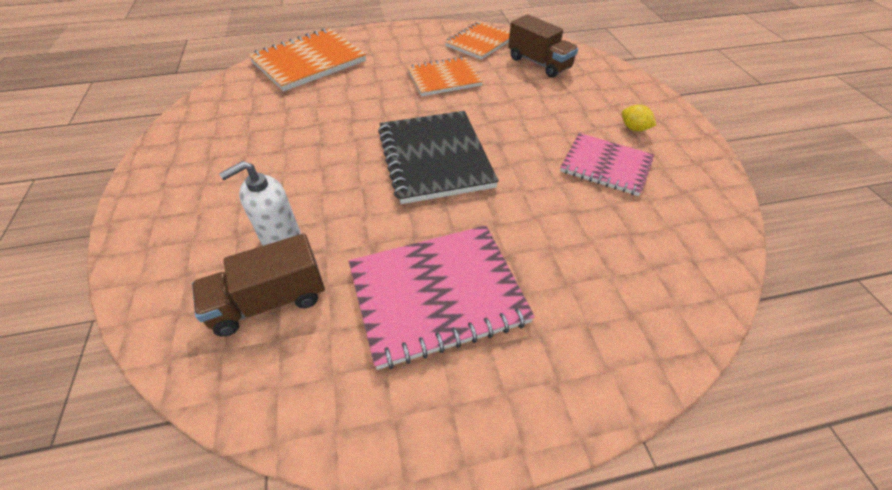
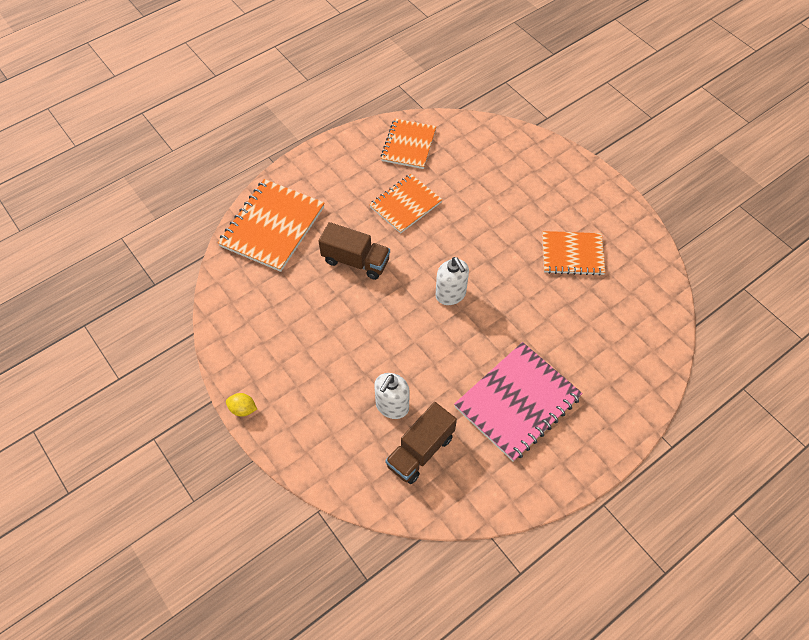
camera: 25 degrees left, 10 degrees up
black notebook [378,111,499,204] -> white soap dispenser [436,257,469,305]
brown truck [508,14,578,78] -> brown truck moved to [319,222,390,280]
pink notebook [560,133,654,196] -> orange notebook [542,231,606,276]
yellow lemon [622,105,656,131] -> yellow lemon moved to [226,393,257,417]

